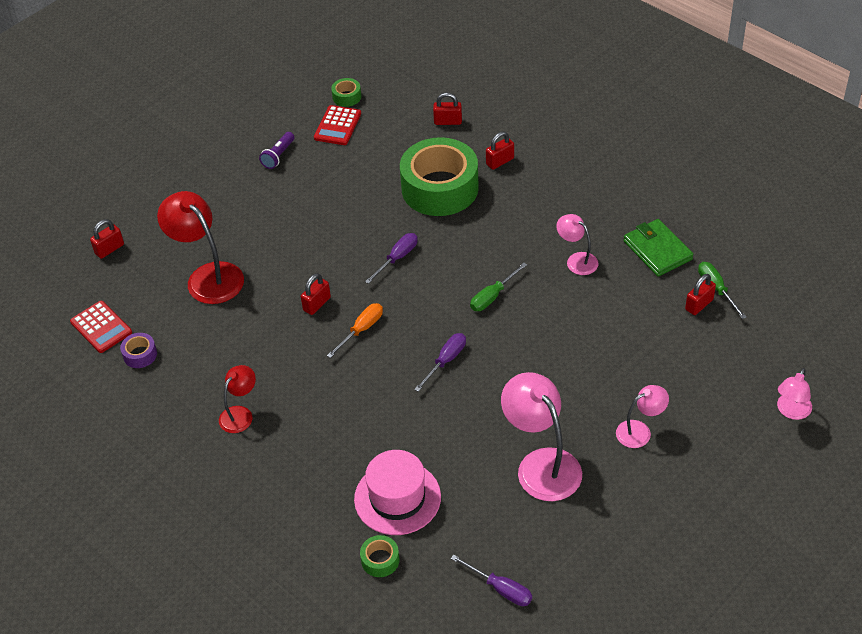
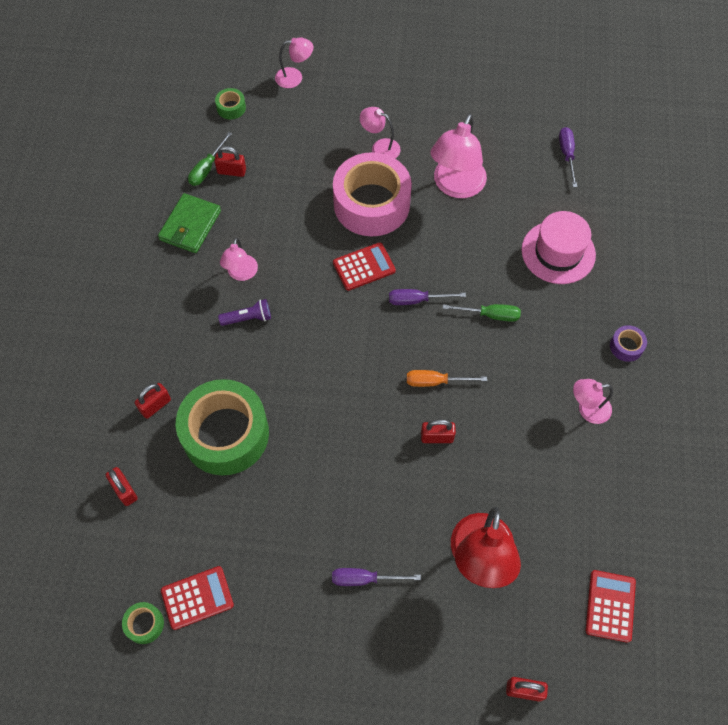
camera: 130 degrees left, 15 degrees up
purple tape [120,333,157,368] -> purple tape moved to [610,325,647,362]
red lamp [219,365,256,433] -> pink lamp [573,379,613,424]
purple flashlight [259,132,294,169] -> purple flashlight moved to [218,299,271,326]
green tape [360,535,399,577] -> green tape moved to [215,88,246,119]
purple screwdriver [365,233,417,284] -> purple screwdriver moved to [332,568,421,586]
green screwdriver [470,263,527,311] -> green screwdriver moved to [443,304,521,322]
red padlock [486,132,514,170] -> red padlock turned 60 degrees counterclockwise [135,383,171,419]
none -> pink tape [333,152,412,236]
none -> red calculator [333,242,396,291]

